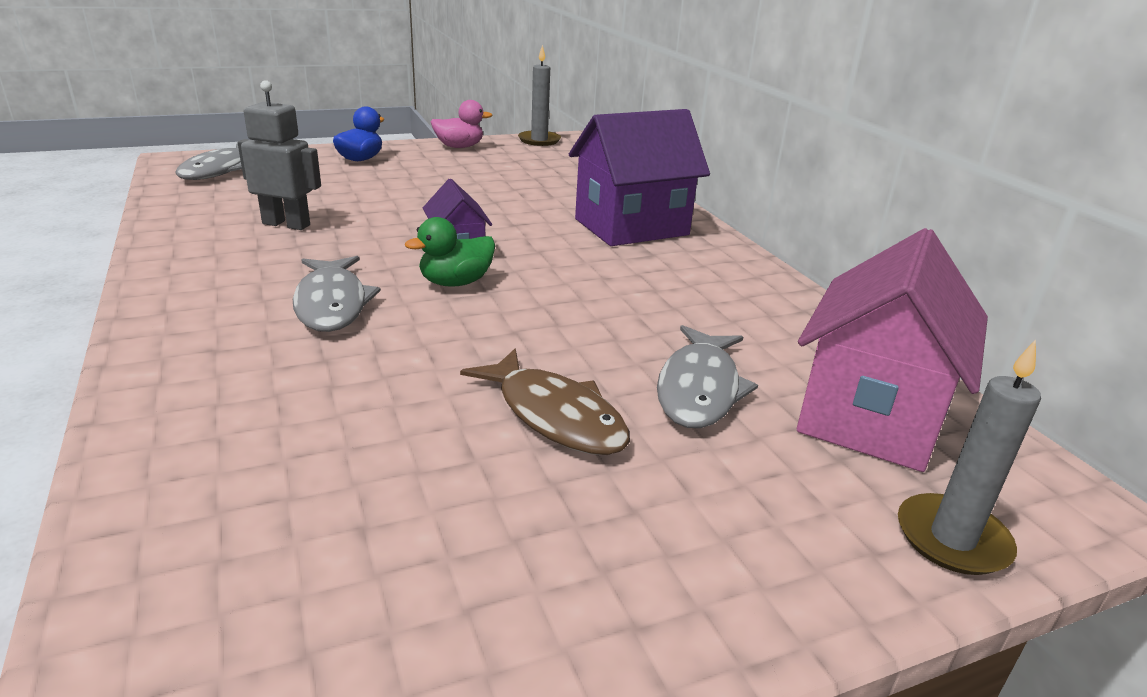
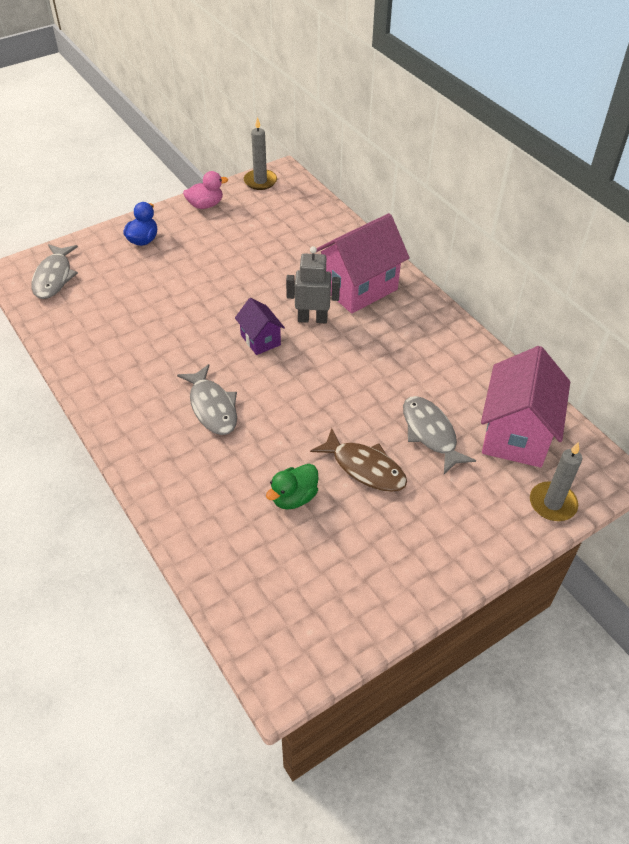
camera: 10 degrees left, 20 degrees up
grey robot [238,80,321,230] -> grey robot moved to [286,246,340,323]
green duck [405,217,495,287] -> green duck moved to [266,464,318,510]
purple house [569,109,710,246] -> pink house [317,213,409,314]
grey fish [657,325,758,428] -> grey fish turned 150 degrees clockwise [403,396,476,474]

